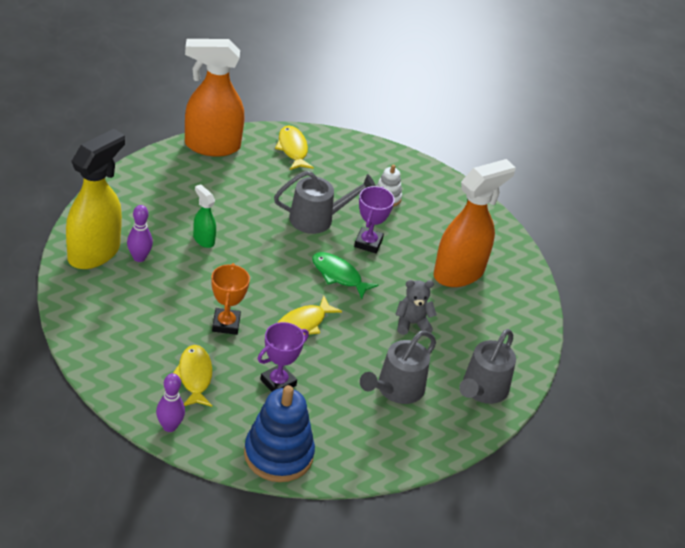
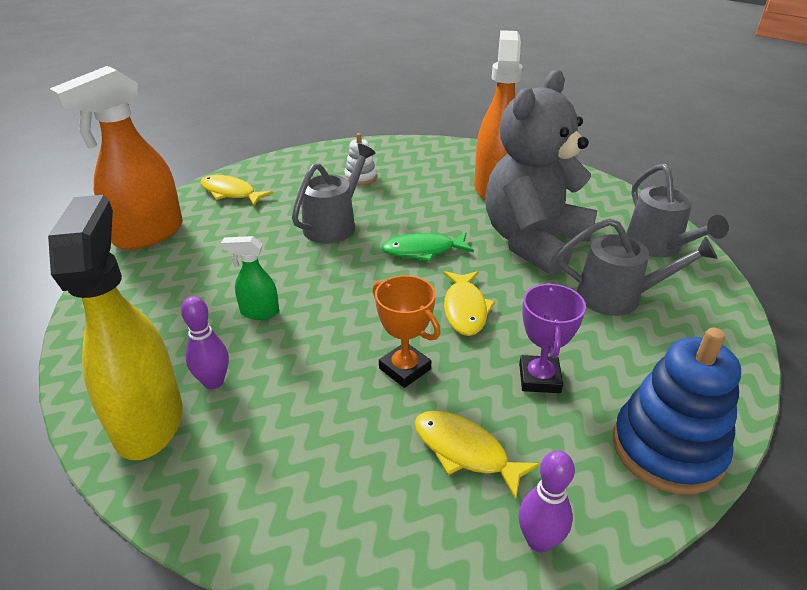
camera: 40 degrees left, 5 degrees down
purple trophy [354,186,395,253] -> none
grey watering can [360,330,436,404] -> grey watering can turned 75 degrees counterclockwise [557,218,718,316]
grey teddy bear [395,280,437,335] -> grey teddy bear [485,70,597,276], size x2.46

